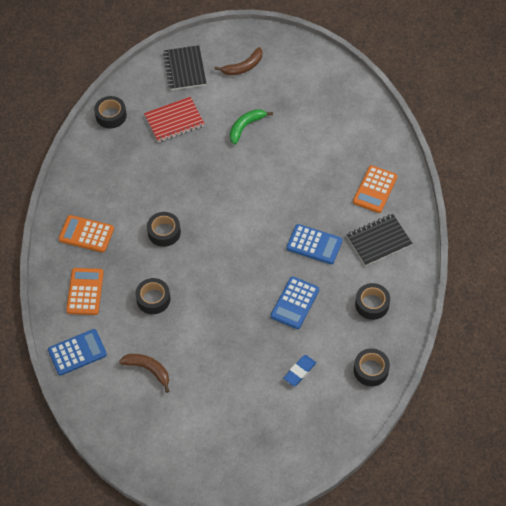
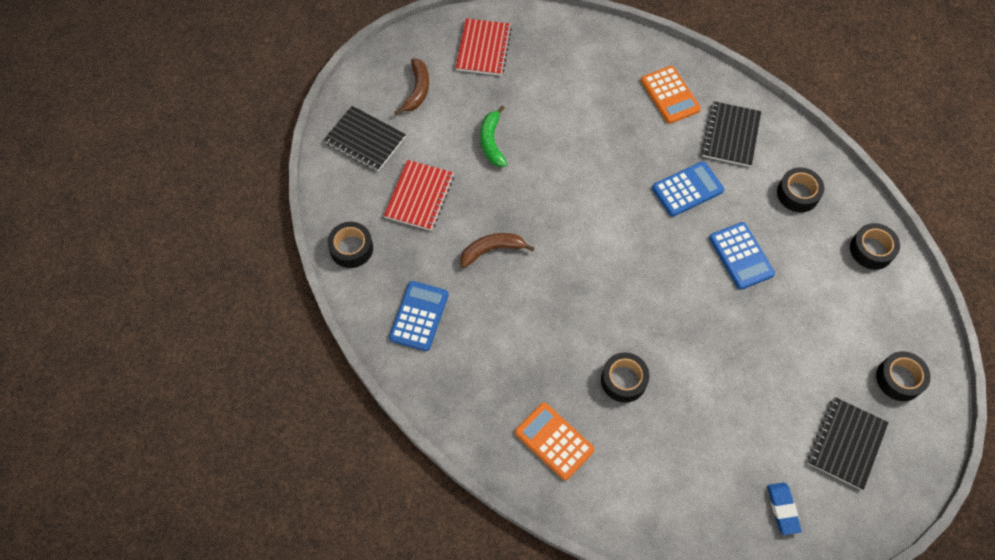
camera: 50 degrees left, 5 degrees up
blue calculator [48,329,107,376] -> blue calculator moved to [389,281,449,351]
orange calculator [58,215,114,252] -> none
brown banana [119,354,169,393] -> brown banana moved to [460,233,534,268]
black tape [147,212,181,247] -> black tape moved to [876,351,931,401]
blue eraser [283,355,316,386] -> blue eraser moved to [767,483,802,535]
none -> red notebook [455,18,512,76]
none -> black notebook [808,397,889,490]

